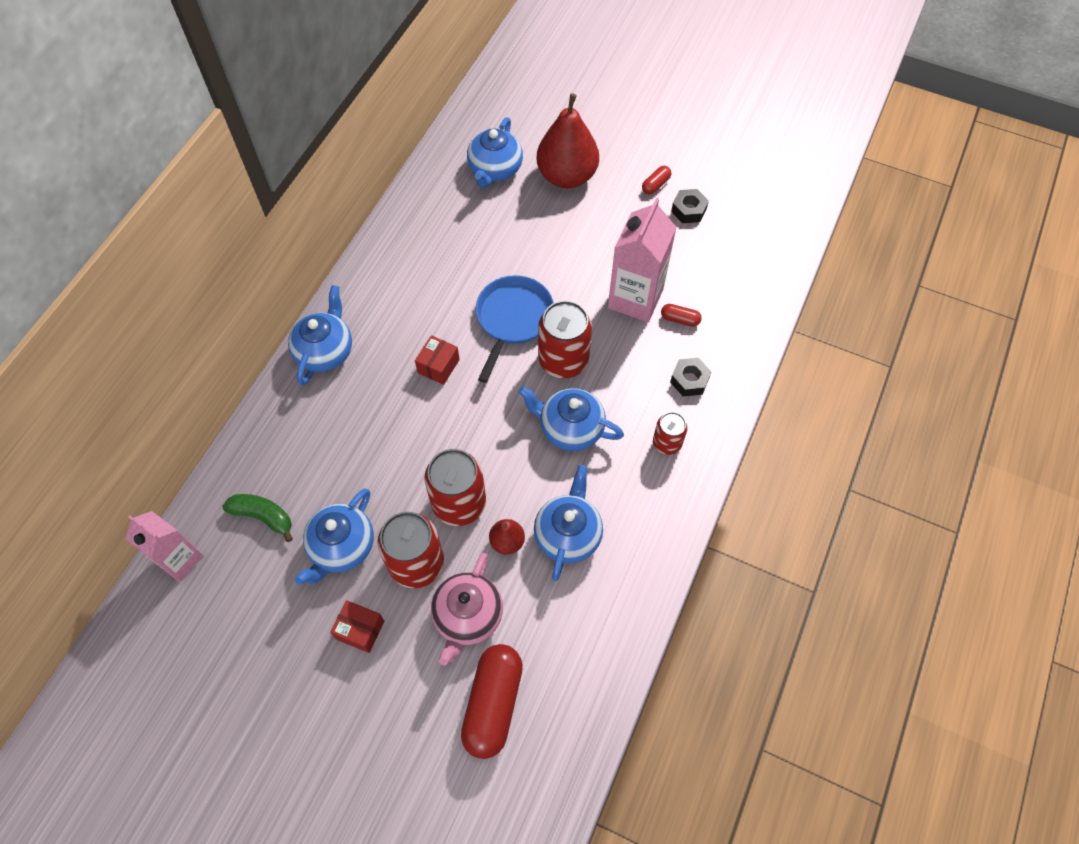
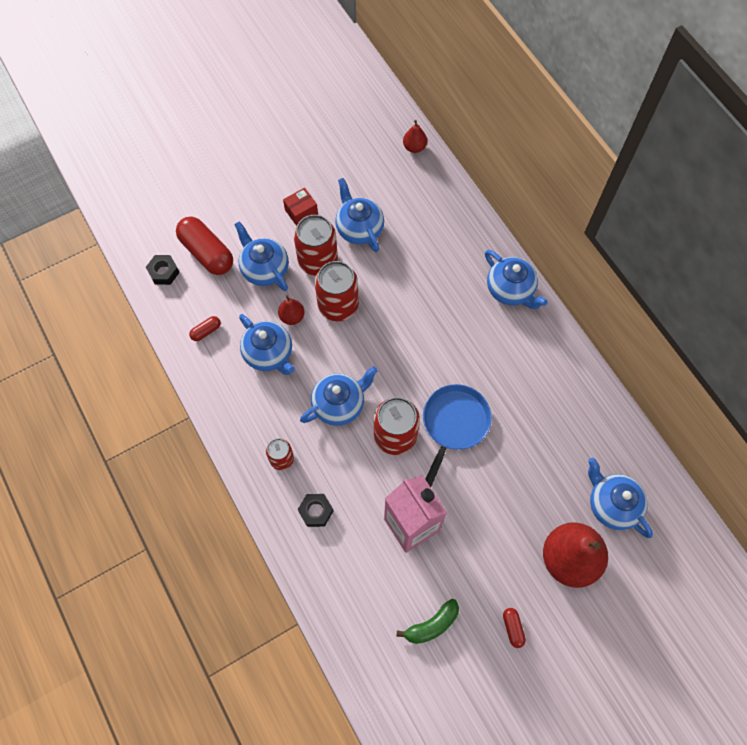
camera: 125 degrees right, 5 degrees up
pink carton [126,511,203,582] -> red pear [403,120,427,153]
green banana [223,494,293,542] -> green banana moved to [396,599,459,644]
red box [415,335,460,385] -> none
pink teapot [431,553,503,665] -> blue teapot [234,221,289,291]
blue pan [476,275,554,383] -> blue pan turned 120 degrees counterclockwise [423,384,492,487]
red capsule [661,304,702,327] -> red capsule moved to [189,316,221,341]
black nut [671,189,709,223] -> black nut moved to [146,255,180,285]

